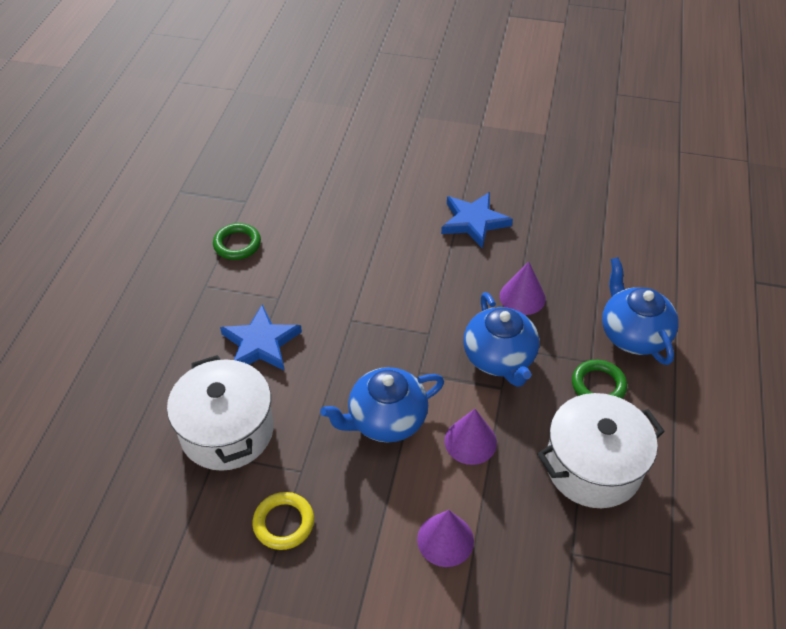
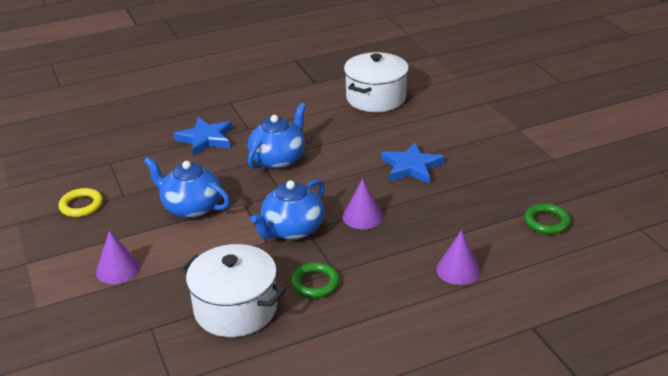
camera: 55 degrees right, 15 degrees down
white pot [167,355,274,471] -> white pot moved to [344,52,409,112]
green ring [213,223,261,260] -> green ring moved to [524,203,571,235]
purple cone [445,409,497,465] -> purple cone moved to [436,230,481,285]
blue teapot [602,257,679,365] -> blue teapot moved to [248,103,306,169]

